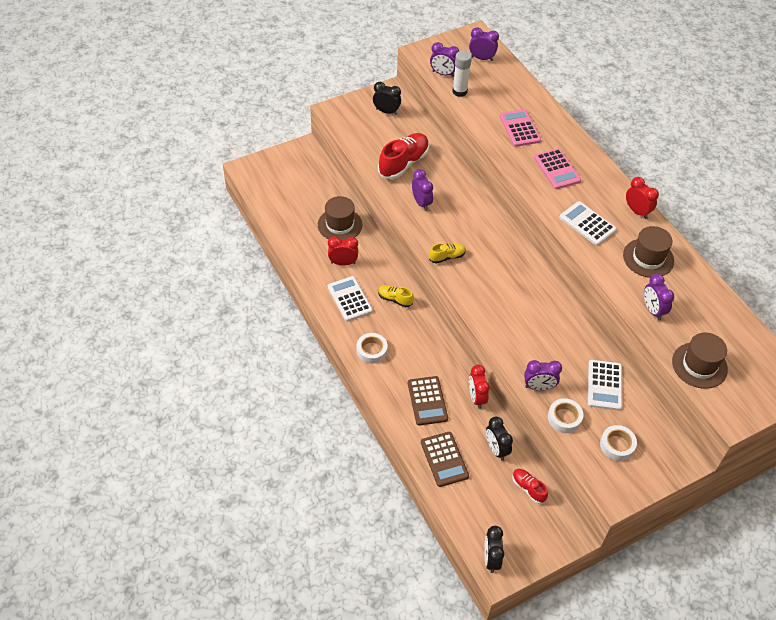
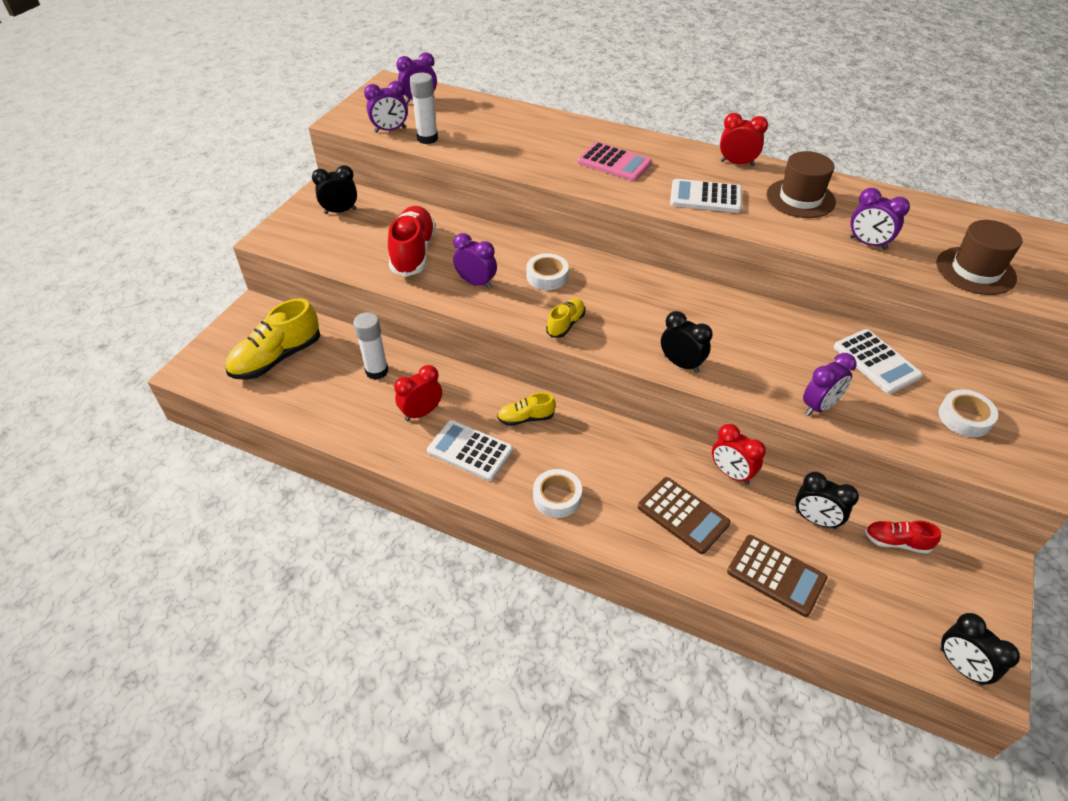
camera: 35 degrees left, 5 degrees down
brown hat [318,196,362,239] -> white glue stick [353,312,388,380]
pink calculator [499,109,541,147] -> none
white tape [548,398,584,433] -> white tape moved to [527,253,569,290]
none -> yellow shoe [225,298,320,380]
none -> black clock [661,311,713,373]

